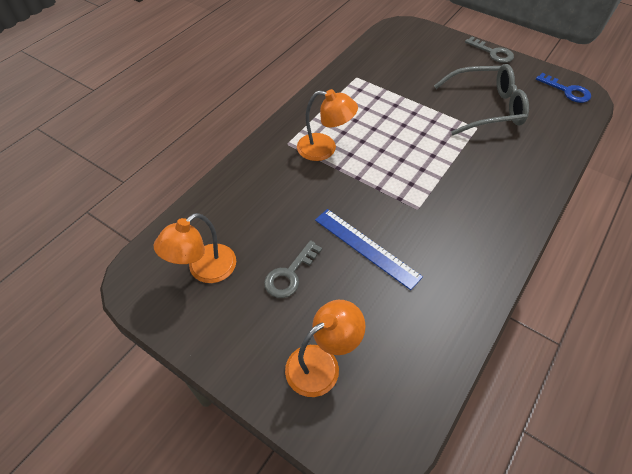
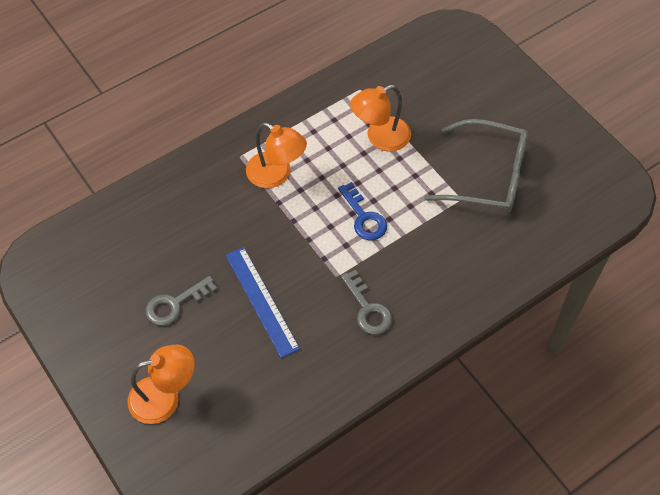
camera: 20 degrees right, 5 degrees up
orange lamp [154,213,236,283] -> orange lamp moved to [350,85,411,152]
grey key [465,36,514,63] -> grey key moved to [341,270,392,335]
blue key [536,73,591,103] -> blue key moved to [338,182,387,240]

